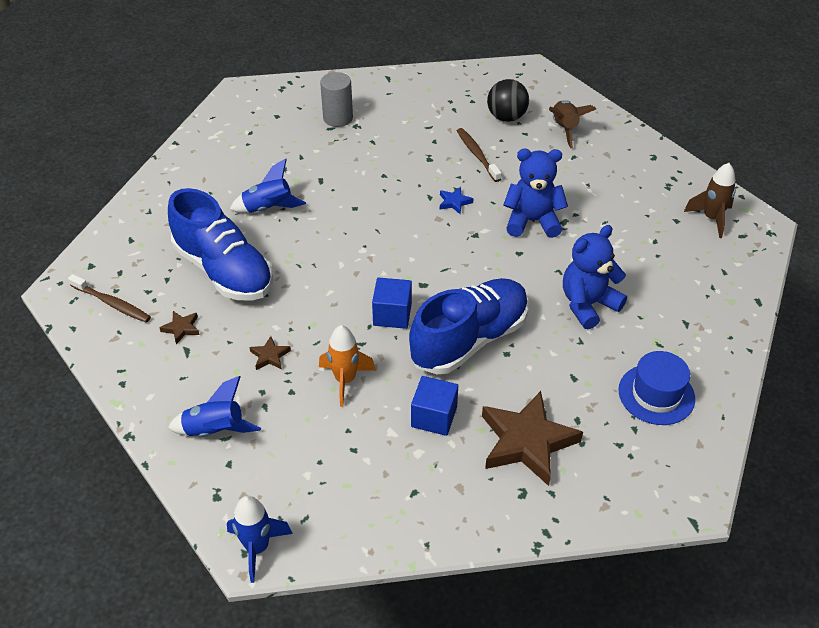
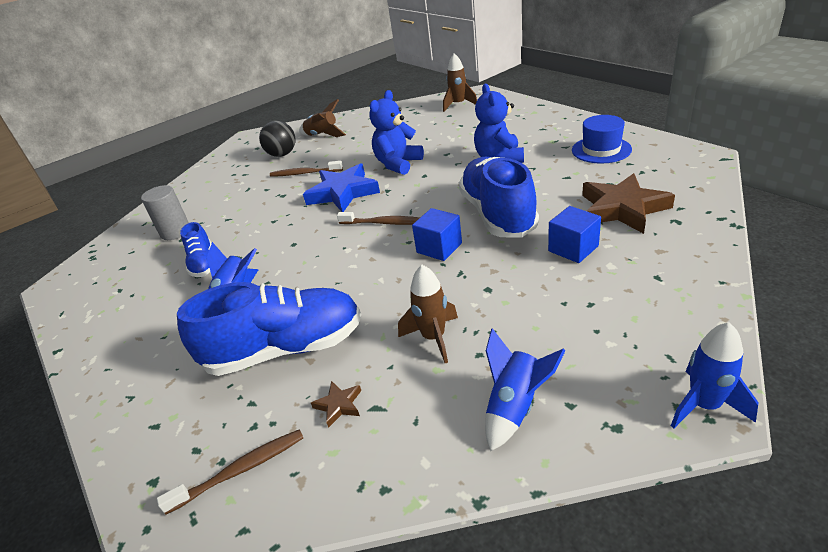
camera: 55 degrees left, 10 degrees down
brown star [249,336,291,370] -> brown rocket [398,265,458,363]
orange rocket [319,325,376,407] -> none
blue star [440,187,474,214] -> blue star [303,163,380,212], size x2.34
none -> blue shoe [180,222,211,277]
none -> brown toothbrush [337,212,420,225]

